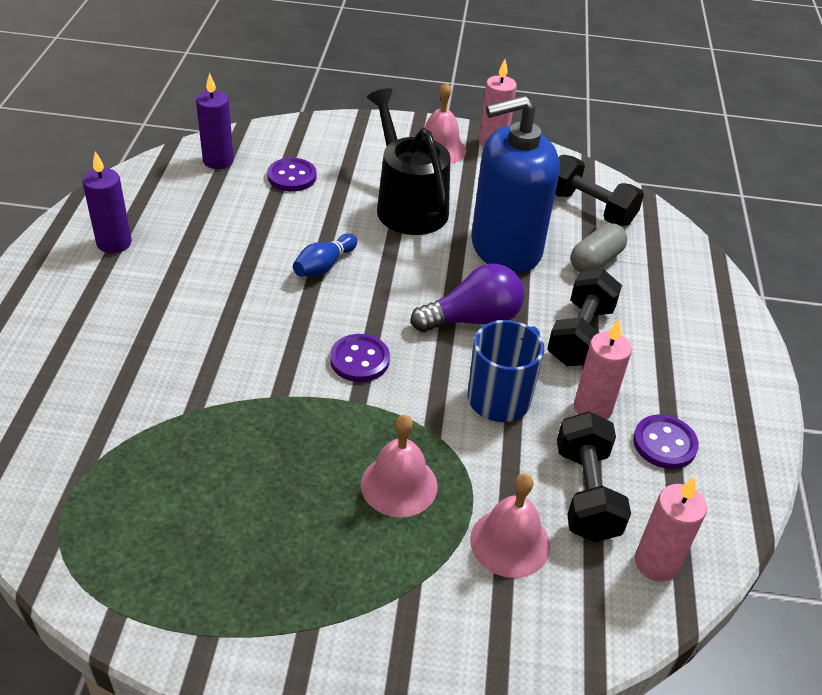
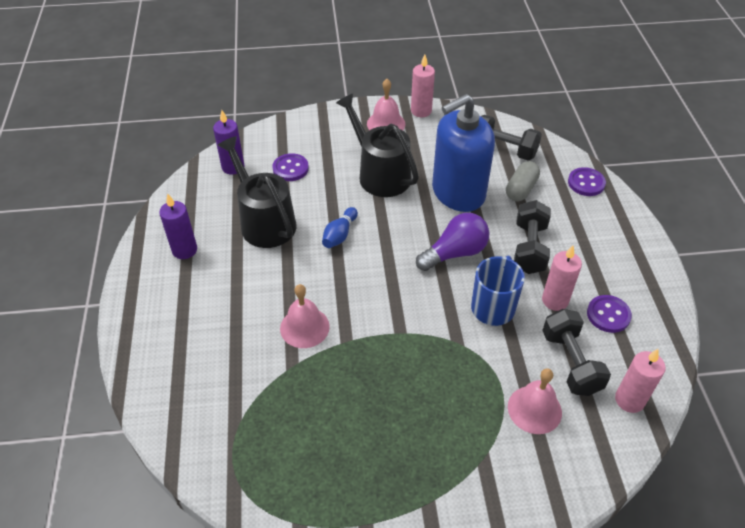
camera: 10 degrees left, 5 degrees up
purple button [330,334,390,382] -> purple button moved to [568,167,606,196]
pink bell [361,415,438,517] -> pink bell moved to [280,284,330,348]
none -> black watering can [217,136,297,248]

